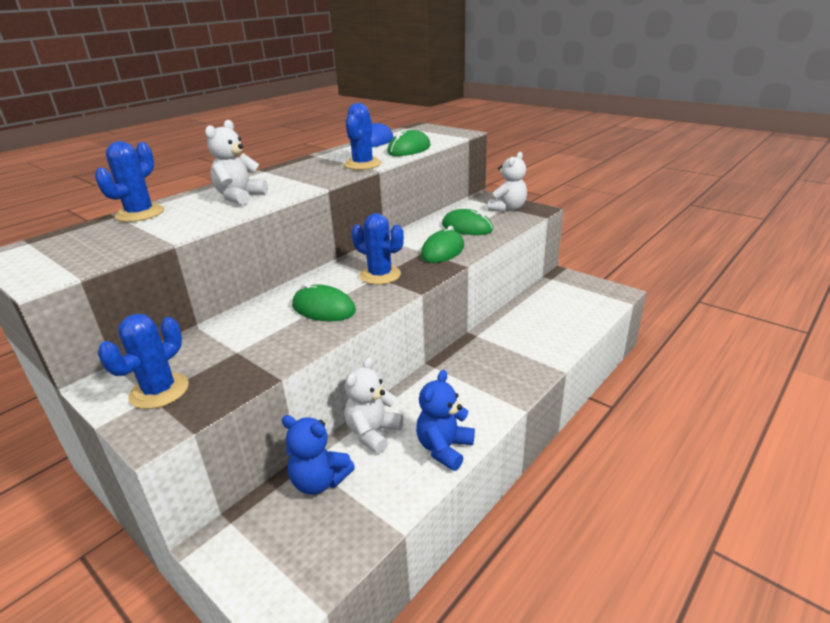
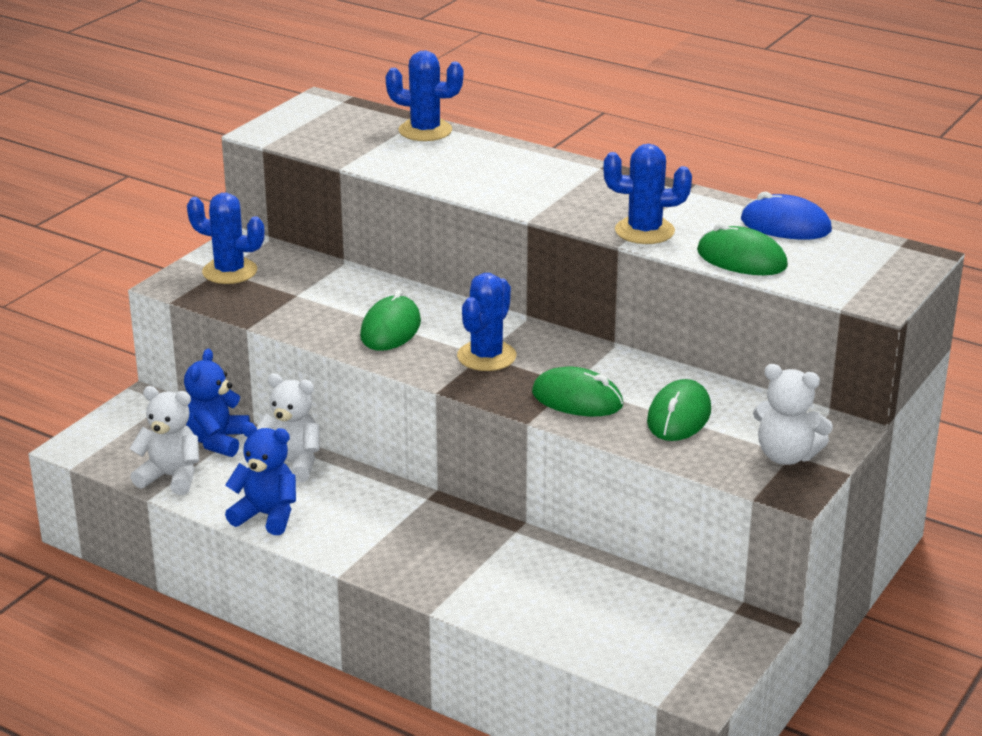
camera: 80 degrees right, 0 degrees up
white teddy bear [205,120,268,205] -> white teddy bear moved to [129,386,199,495]

